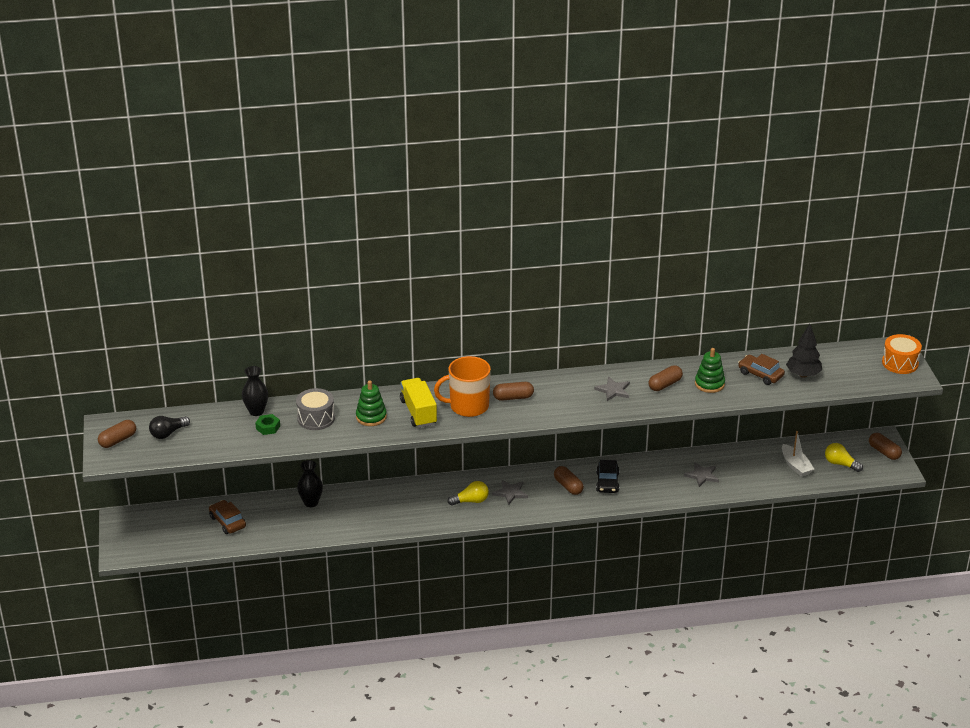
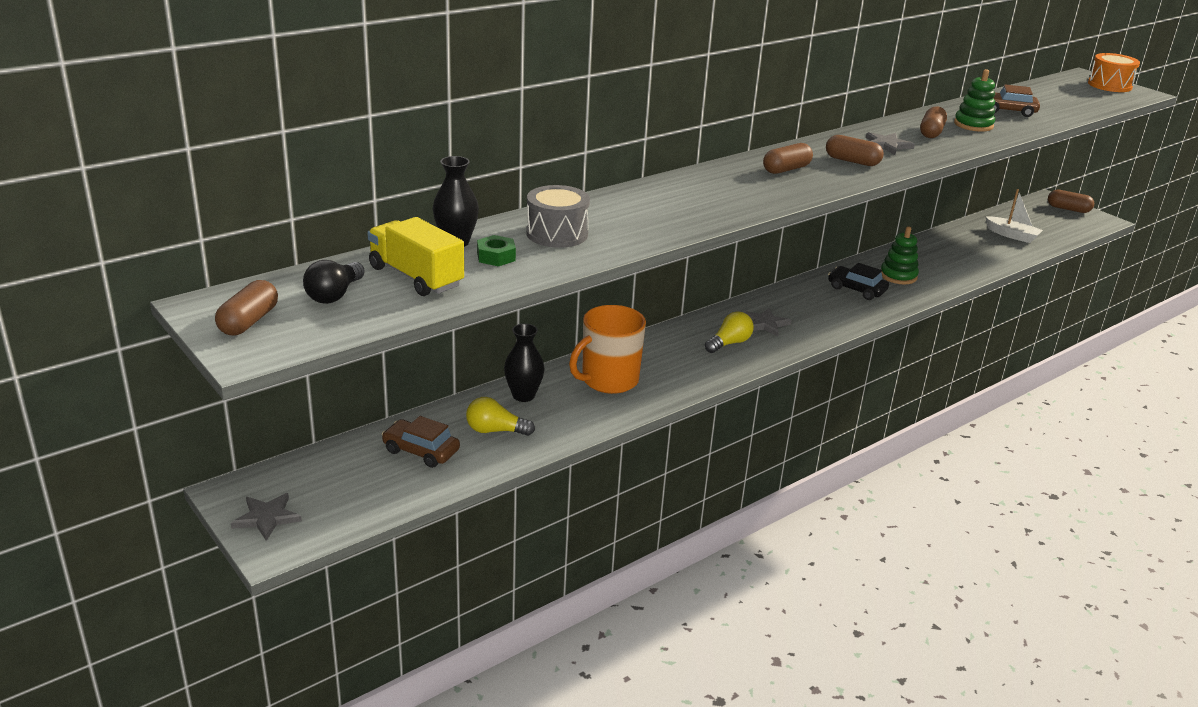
camera: 30 degrees left, 5 degrees down
green stacking toy [356,380,387,426] -> green stacking toy moved to [881,226,919,284]
yellow truck [400,378,437,428] -> yellow truck moved to [367,217,464,296]
orange mug [434,356,491,417] -> orange mug moved to [569,305,646,394]
brown capsule [554,466,584,495] -> brown capsule moved to [826,135,884,166]
black car [596,460,620,493] -> black car turned 150 degrees clockwise [828,263,889,300]
grey star [684,462,719,487] -> grey star moved to [231,493,302,541]
black tree [786,324,822,378] -> none
yellow light bulb [825,443,863,472] -> yellow light bulb moved to [466,397,535,436]

